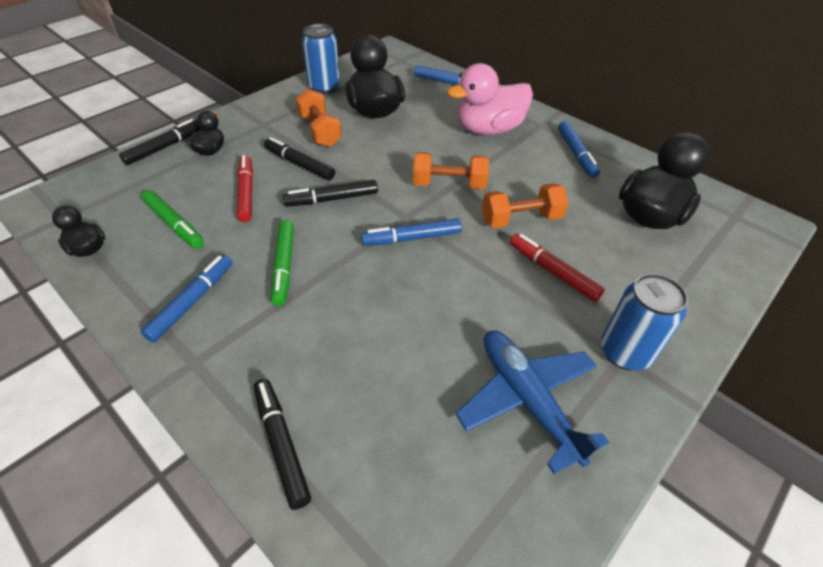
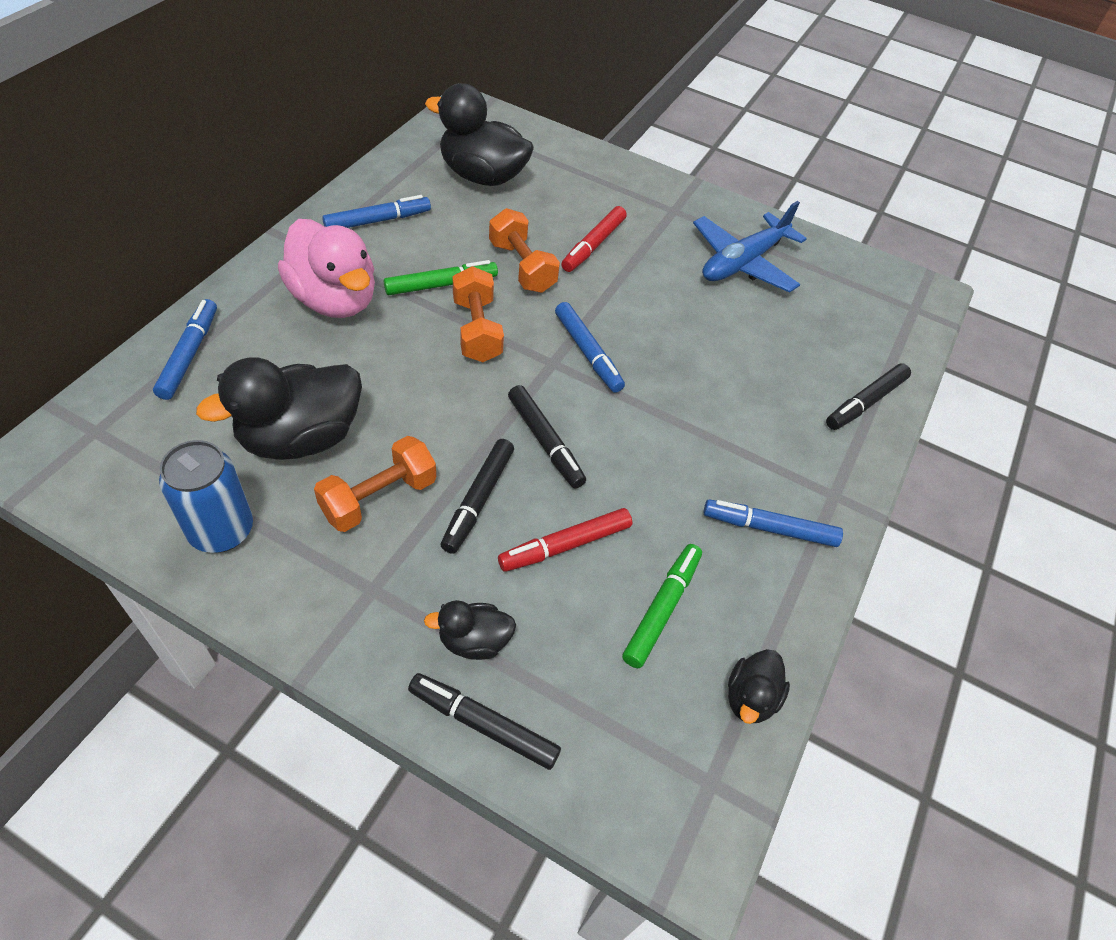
camera: 110 degrees left, 5 degrees up
green marker [271,220,294,306] -> green marker moved to [384,260,498,295]
blue can [601,274,688,370] -> none

